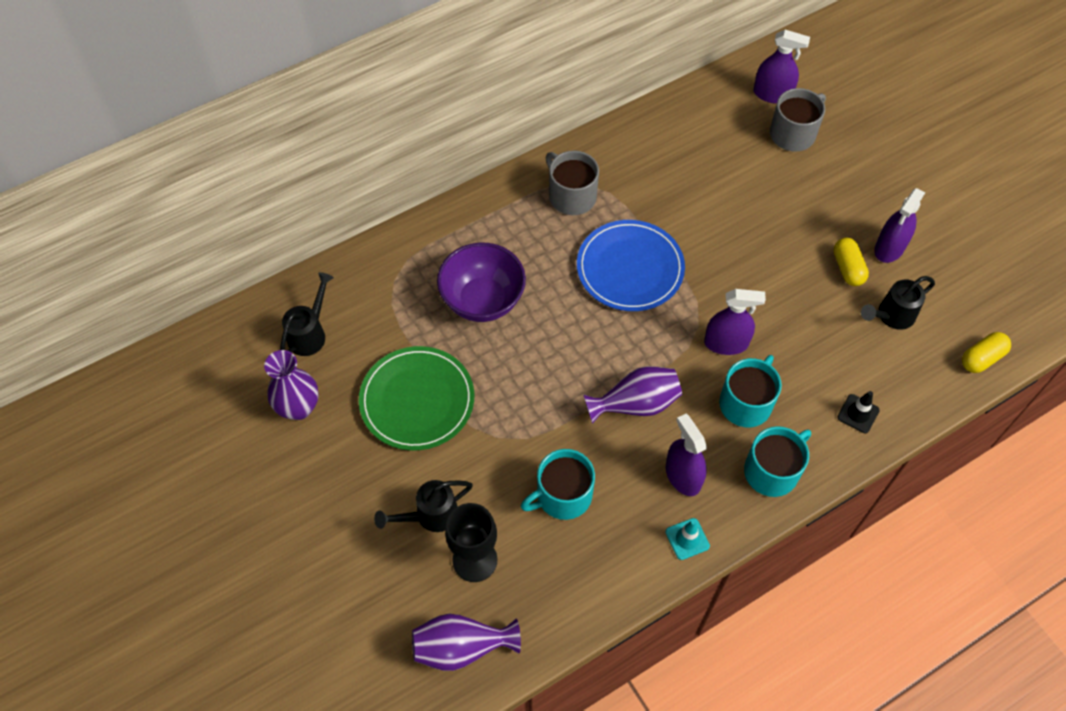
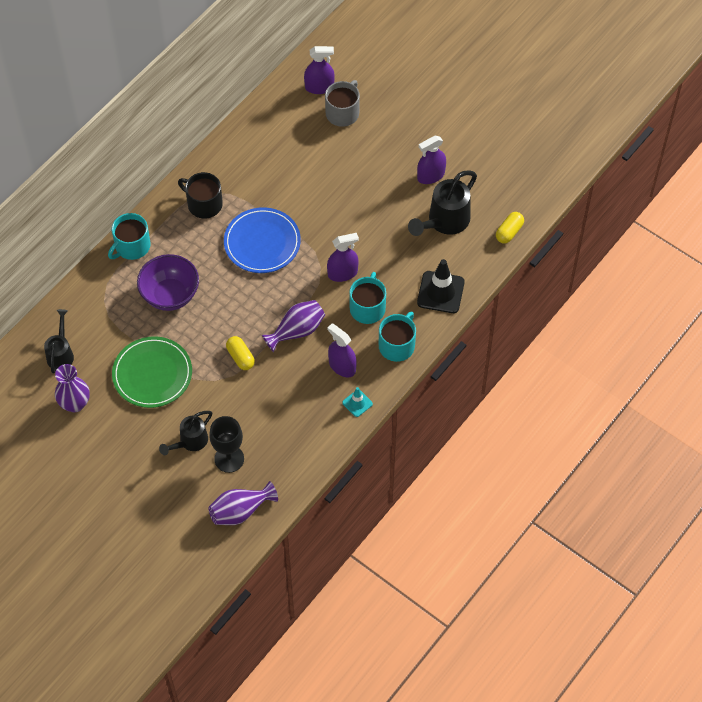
camera: 20 degrees left, 0 degrees up
turquoise mug [521,449,595,520] -> turquoise mug moved to [108,213,151,260]
grey mug [546,151,599,215] -> black mug [178,172,223,219]
yellow capsule [833,237,869,286] -> yellow capsule moved to [226,336,255,370]
black traffic cone [838,391,880,433] -> black traffic cone [417,259,465,313], size x1.88
black watering can [861,276,935,330] -> black watering can [408,170,477,236], size x1.59
purple spray bottle [874,188,925,263] -> purple spray bottle turned 45 degrees clockwise [417,136,446,184]

